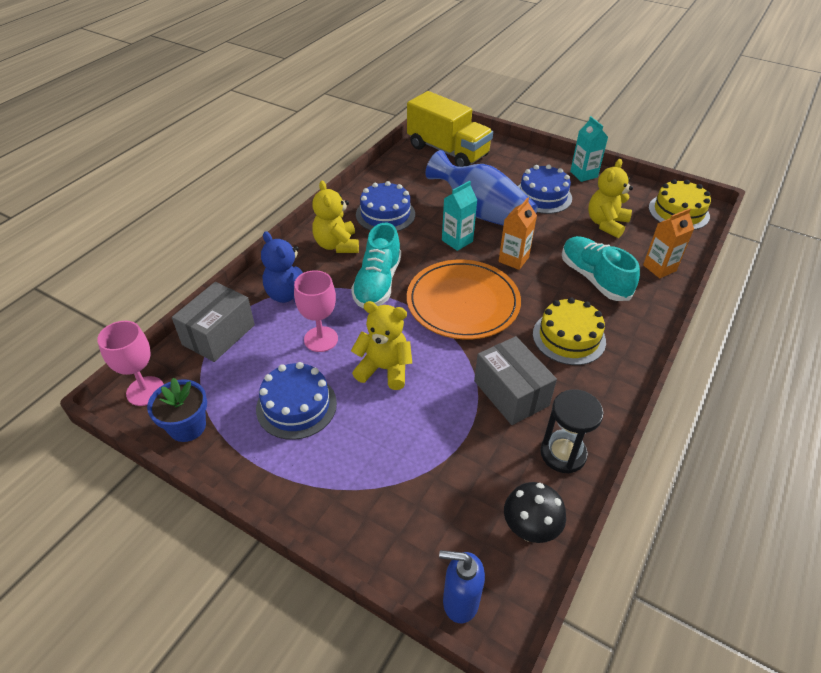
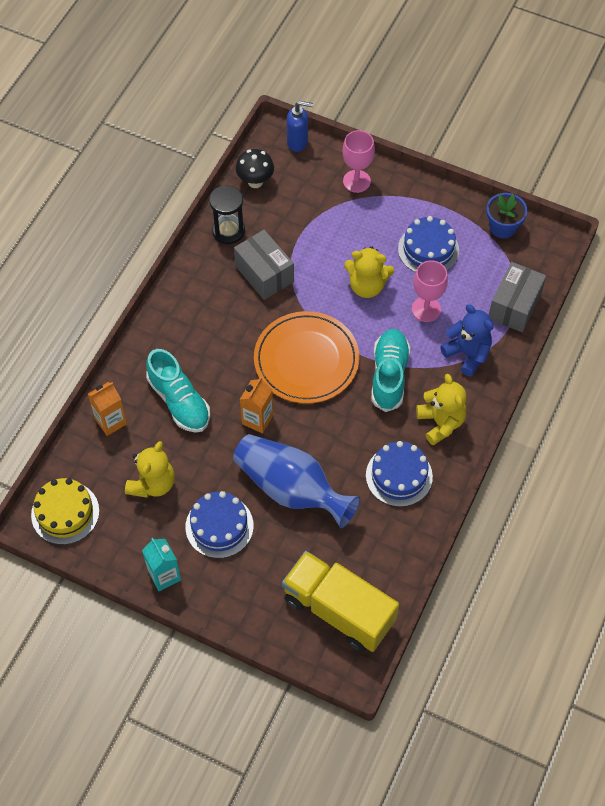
camera: 175 degrees right, 15 degrees up
pink goblet [97,321,164,406] -> pink goblet moved to [343,130,375,193]
turquoise carton [442,181,477,251] -> none
yellow cake [533,297,606,365] -> none

